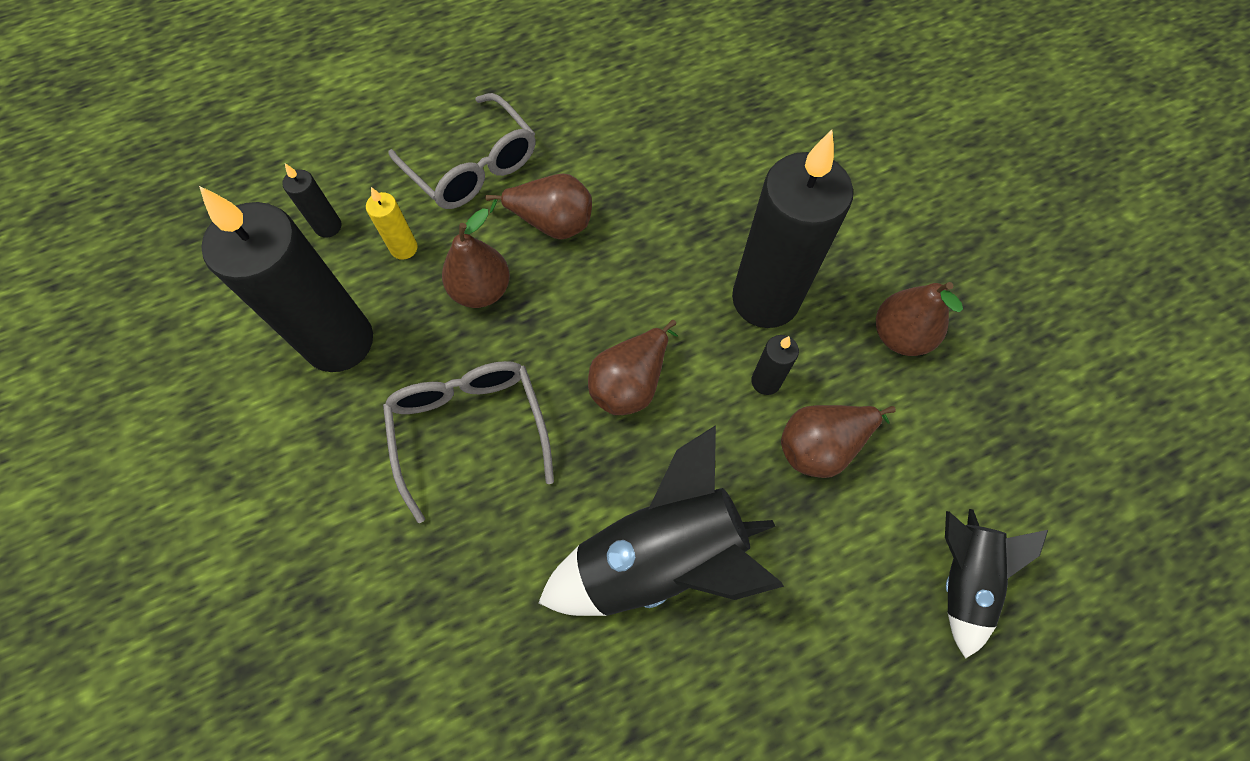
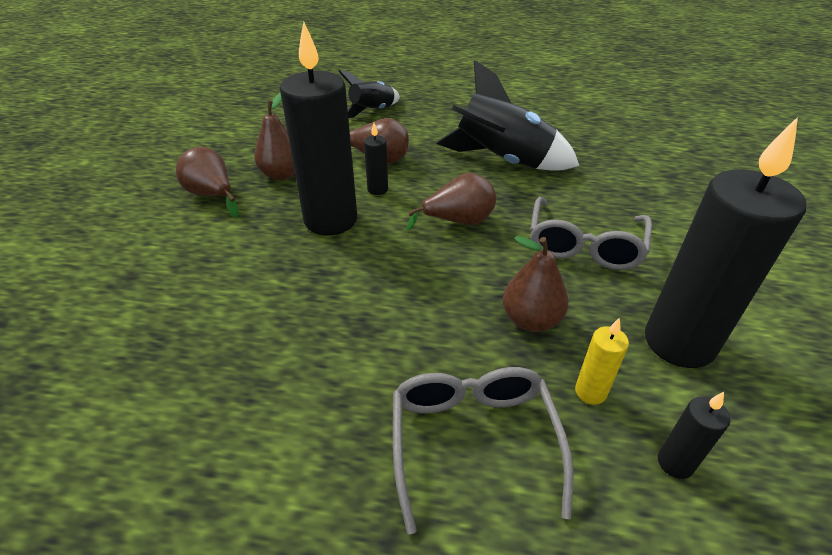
camera: 145 degrees left, 25 degrees down
brown pear [485,174,592,240] -> brown pear moved to [176,147,239,218]

